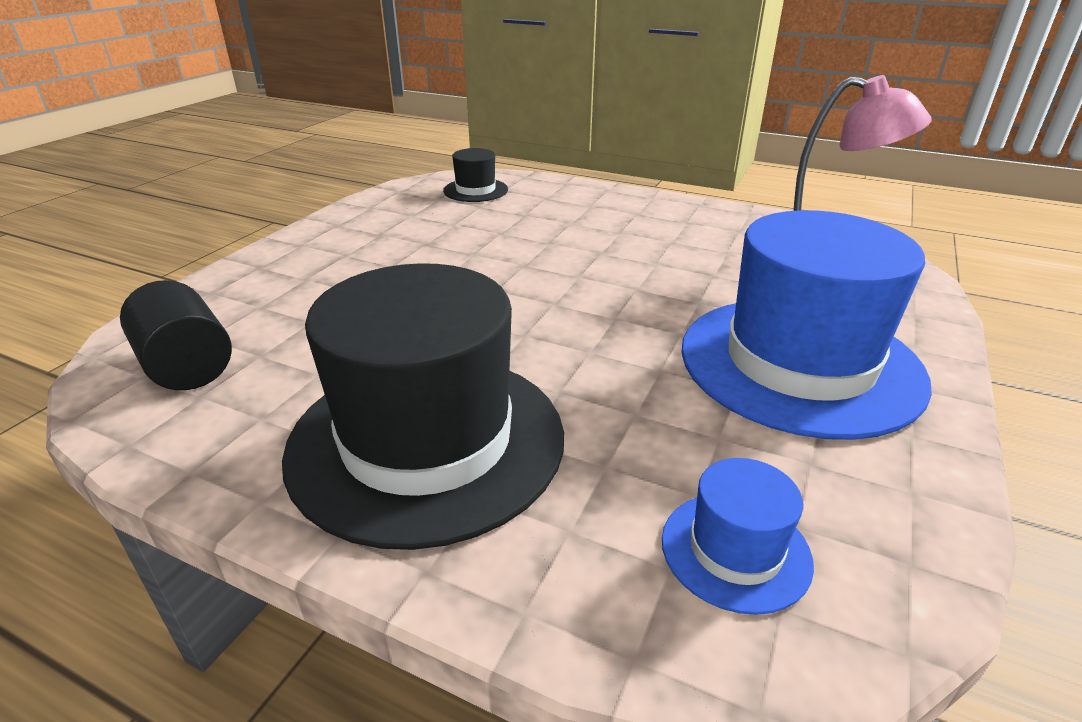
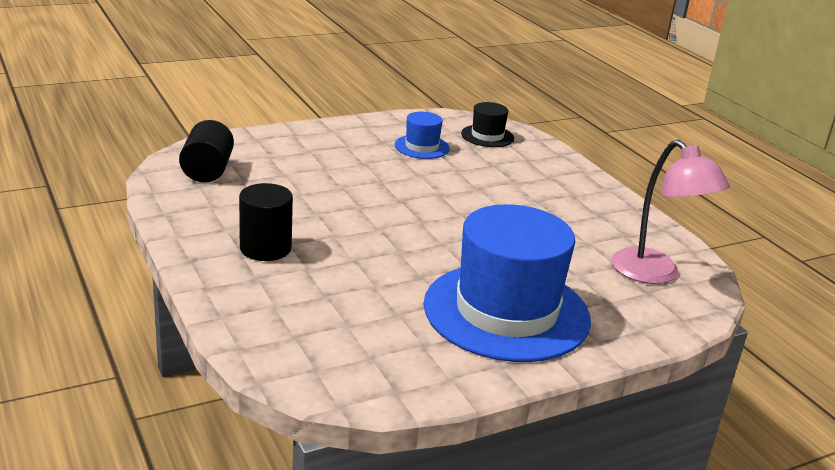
camera: 35 degrees right, 5 degrees down
black hat [282,263,564,550] -> black cylinder [239,183,293,261]
blue hat [662,458,814,615] -> blue hat moved to [395,112,450,159]

